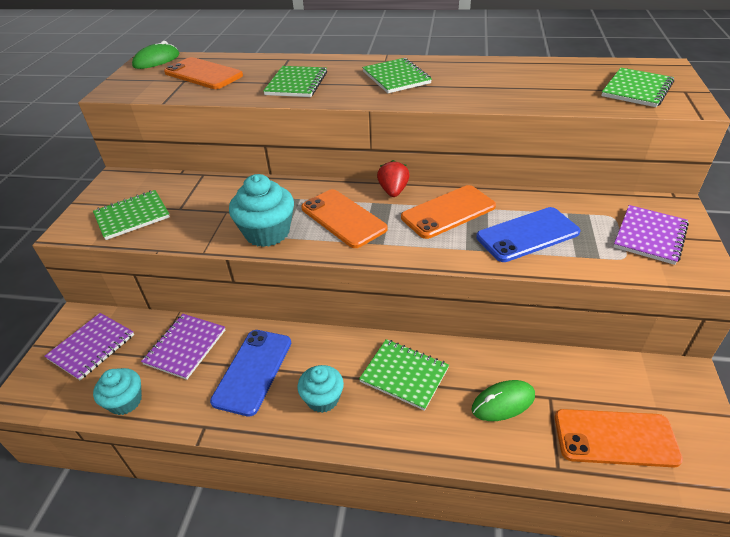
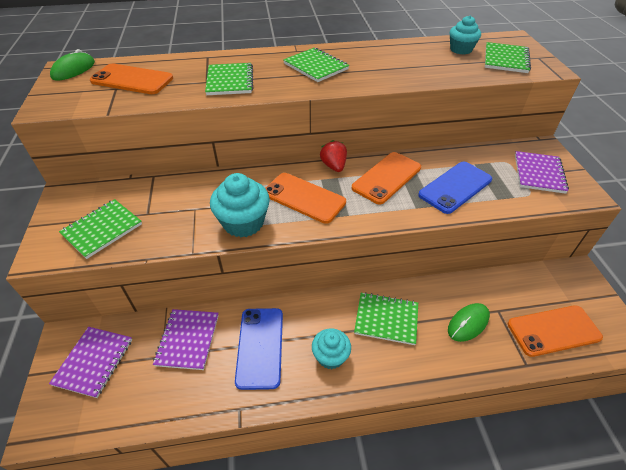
camera: 20 degrees left, 5 degrees up
turquoise cupcake [93,368,142,415] -> turquoise cupcake moved to [450,15,481,55]

